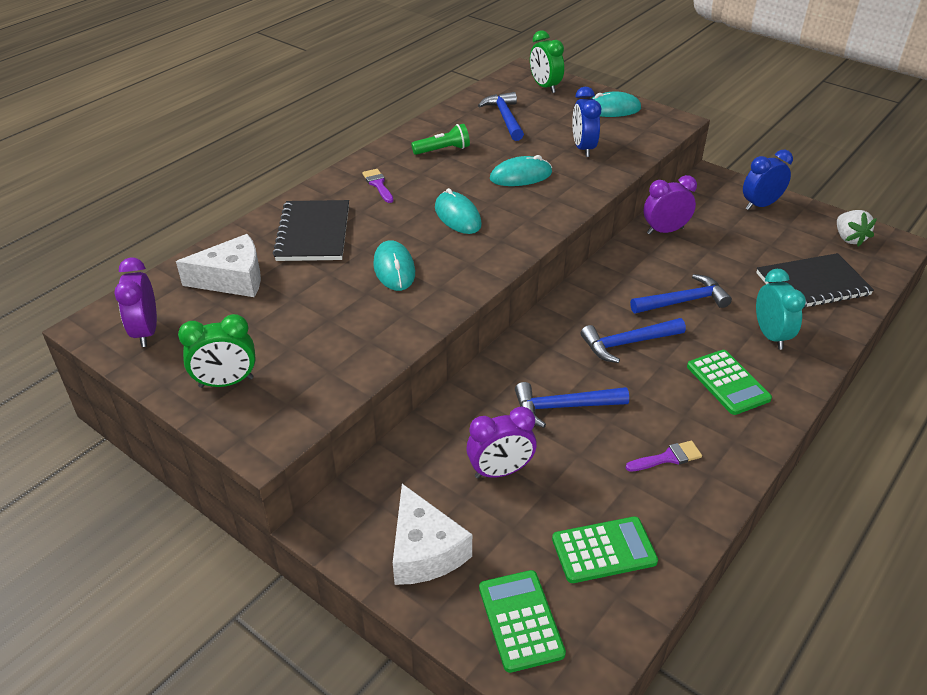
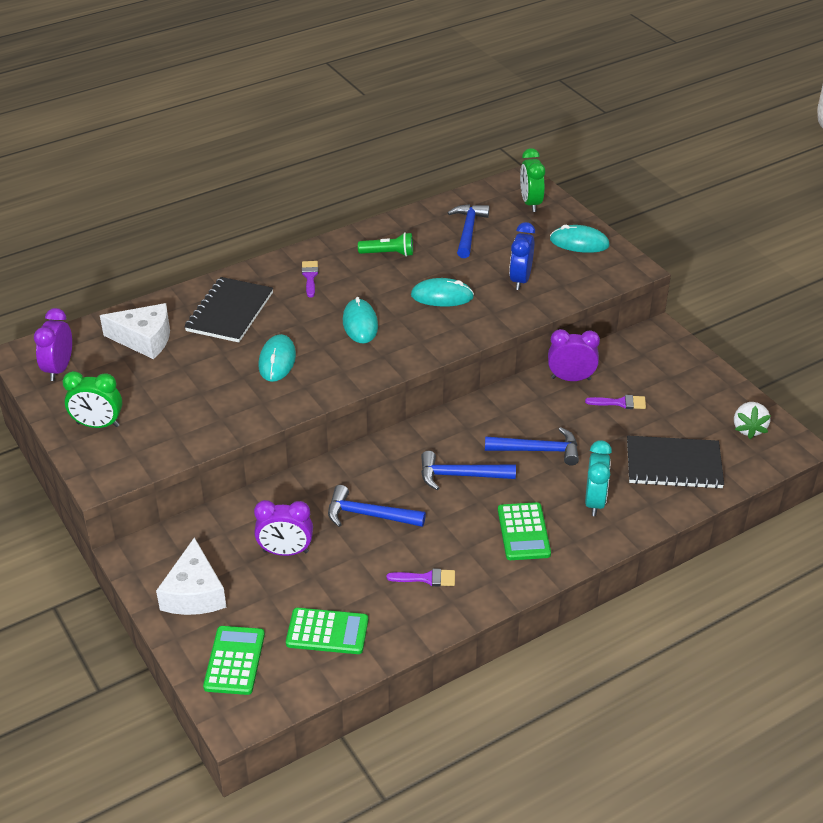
camera: 20 degrees right, 0 degrees up
blue clock [743,150,793,210] -> none
none -> purple brush [585,395,646,409]

